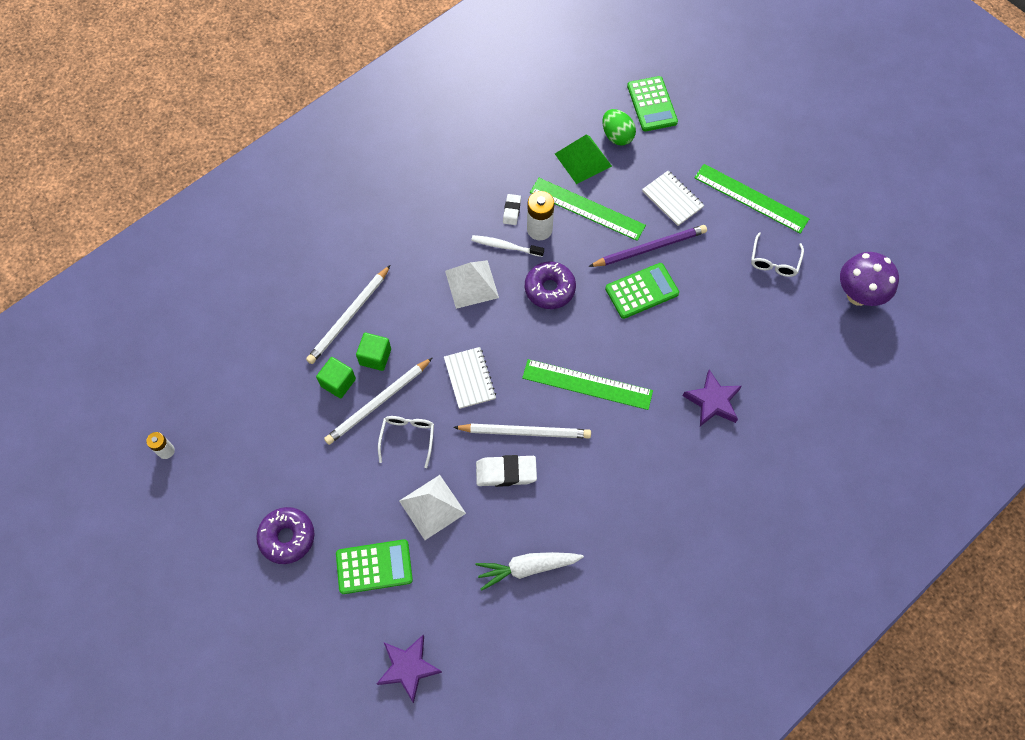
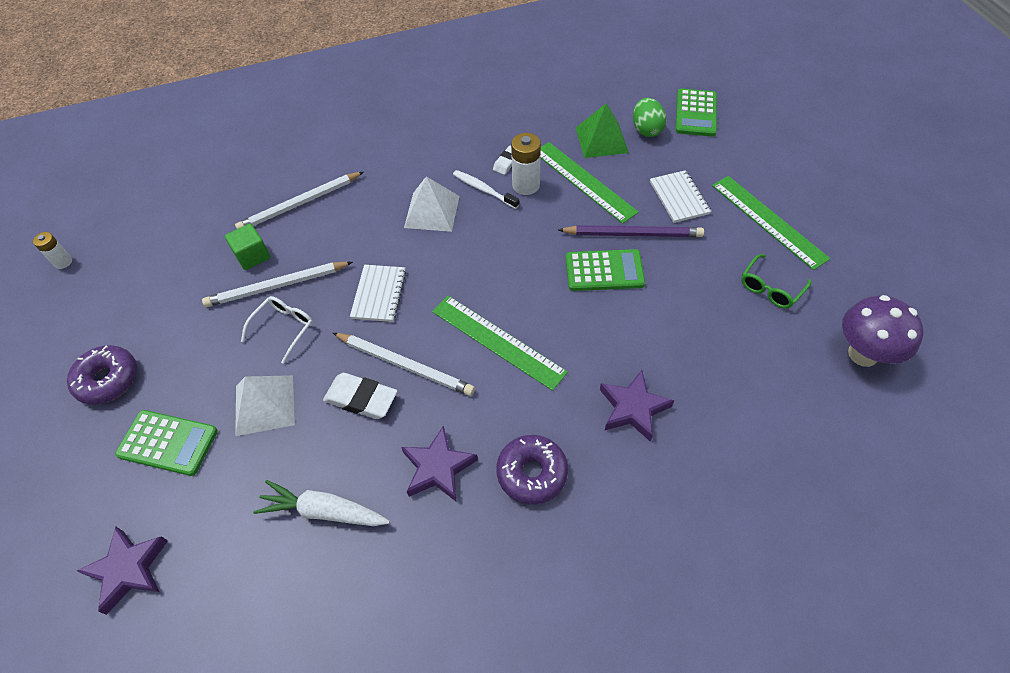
camera: 25 degrees right, 10 degrees down
green cube [356,333,391,371] -> none
purple donut [525,261,576,309] -> purple donut moved to [497,435,568,505]
white glasses [751,232,804,277] -> green glasses [741,254,811,308]
none -> purple star [401,425,478,501]

